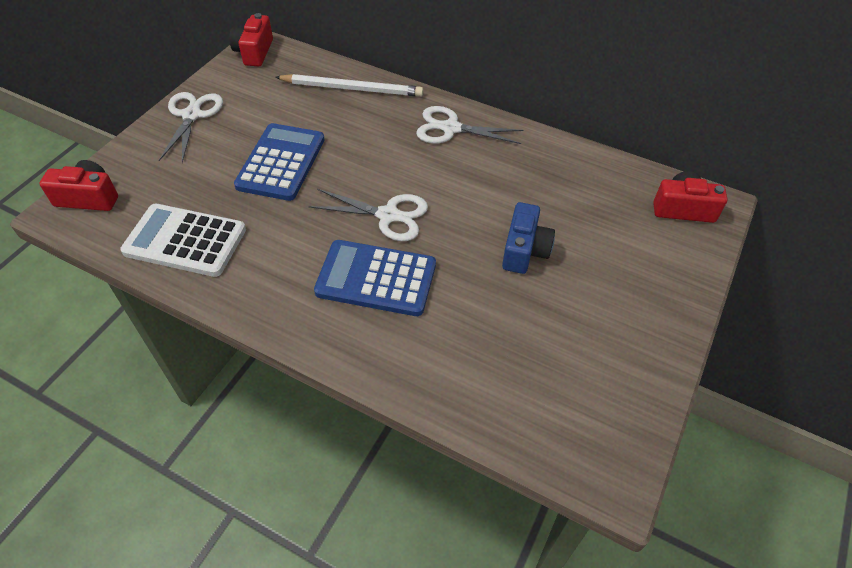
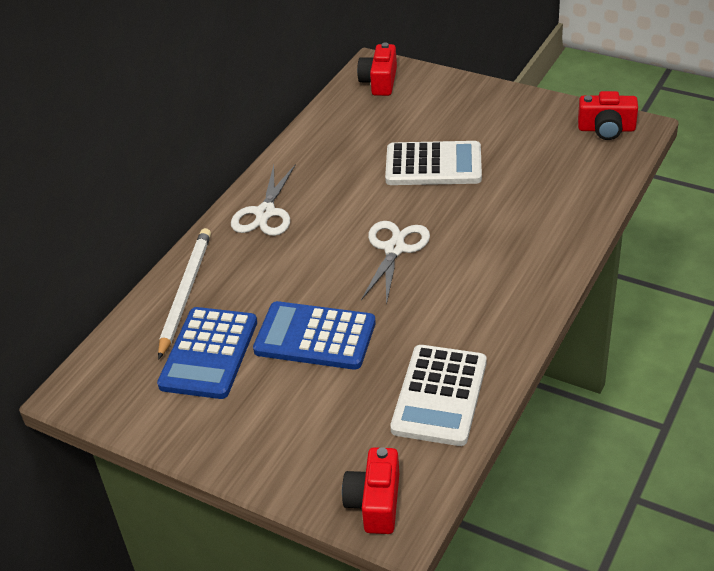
camera: 85 degrees left, 10 degrees down
white scissors [159,92,223,163] -> none
red camera [229,13,273,66] -> red camera moved to [578,91,638,140]
blue calculator [314,240,436,316] -> blue calculator moved to [157,307,257,399]
blue camera [502,202,555,274] -> white calculator [385,141,482,185]

